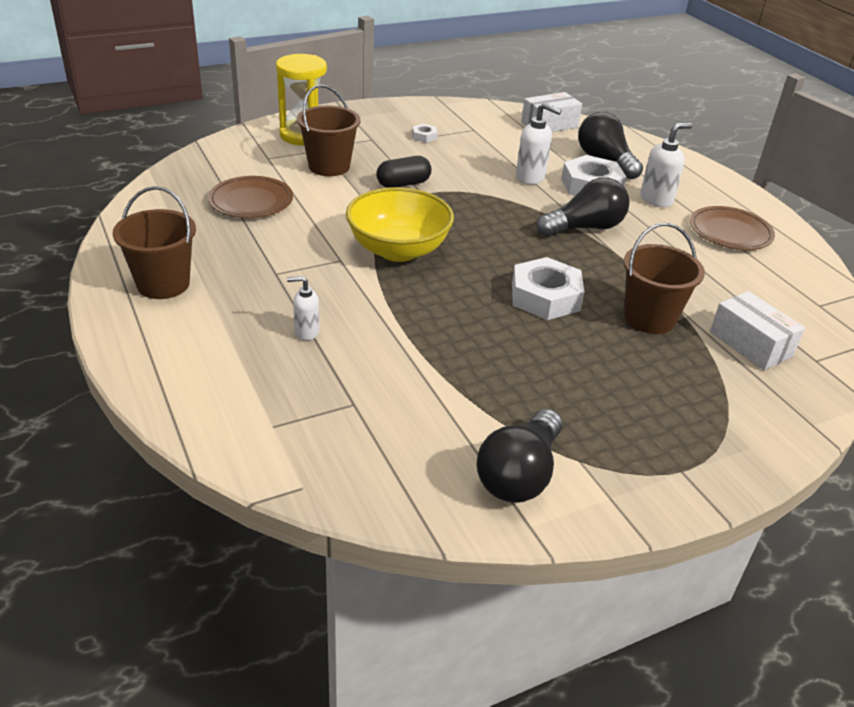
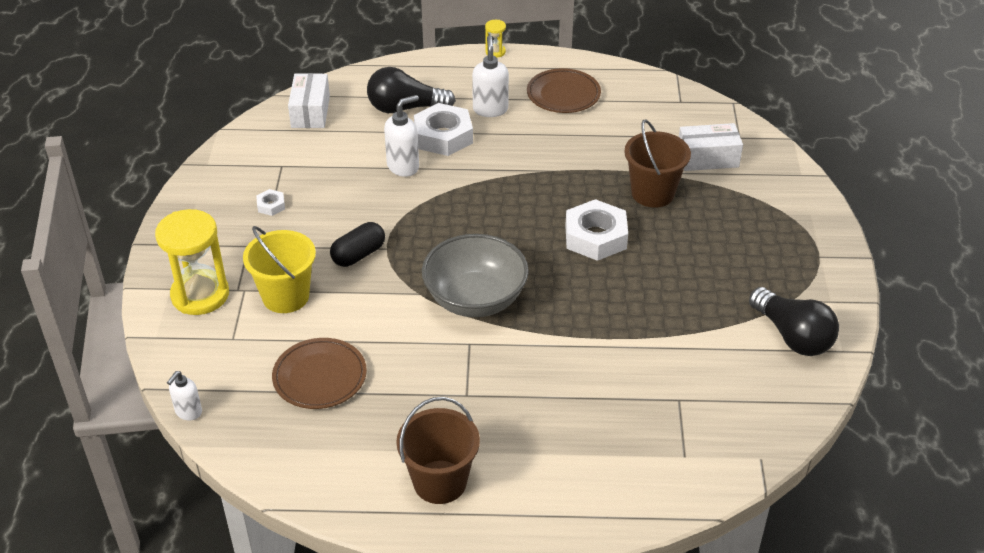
camera: 60 degrees left, 5 degrees up
white soap dispenser [287,276,320,340] -> white soap dispenser moved to [167,371,202,420]
brown bucket [297,84,361,176] -> yellow bucket [243,226,316,313]
yellow bowl [346,187,454,262] -> grey bowl [422,234,529,317]
black capsule [376,156,431,188] -> black capsule turned 45 degrees clockwise [330,222,385,267]
black light bulb [537,177,630,237] -> none
none -> yellow hourglass [485,20,506,58]

